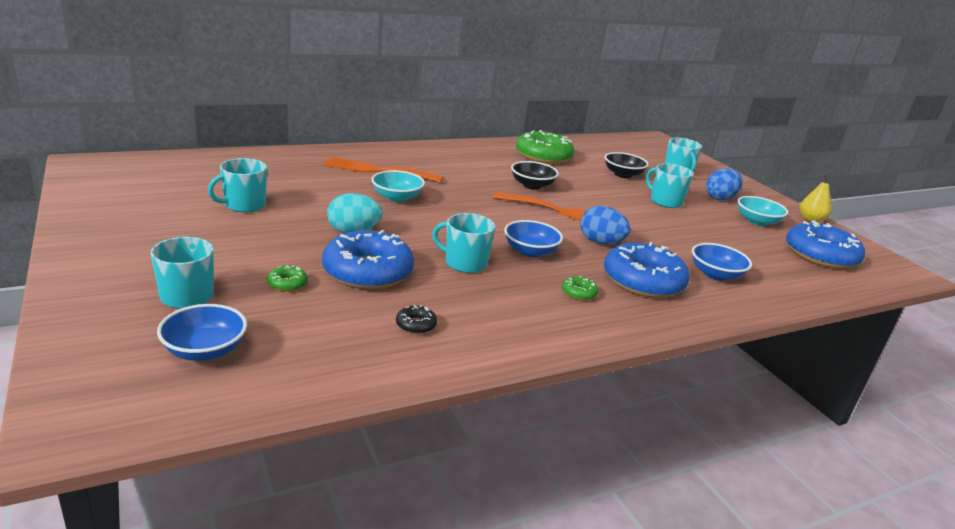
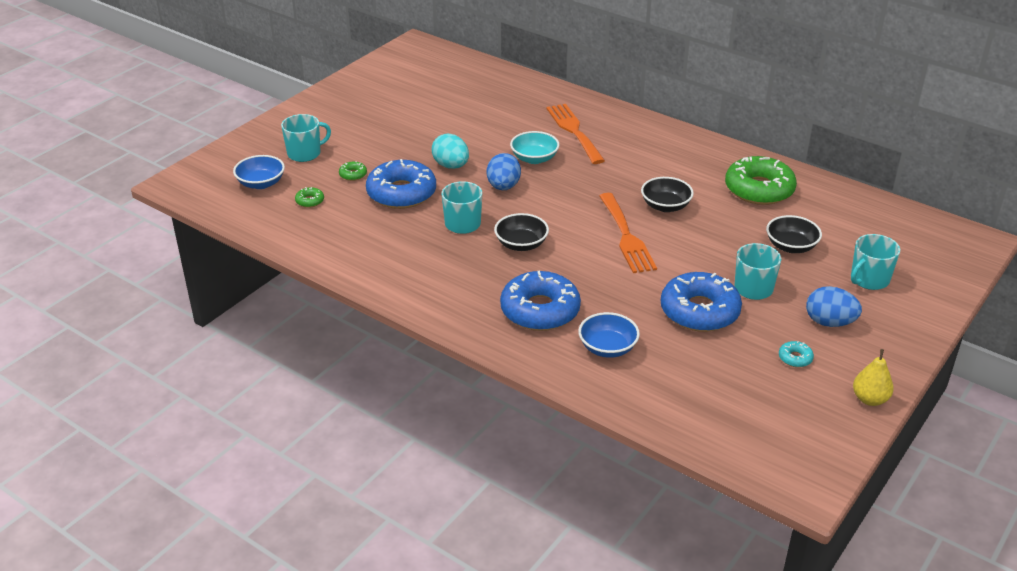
camera: 65 degrees right, 10 degrees up
turquoise mug [208,158,267,212] -> none
black donut [396,305,437,334] -> none
blue bowl [504,220,563,257] -> black bowl [494,213,549,251]
green donut [562,276,598,301] -> green donut moved to [295,187,324,208]
blue egg [581,206,631,245] -> blue egg moved to [487,153,521,190]
turquoise bowl [737,196,788,226] -> turquoise donut [779,341,814,367]
blue donut [786,220,865,269] -> blue donut moved to [661,272,742,332]

